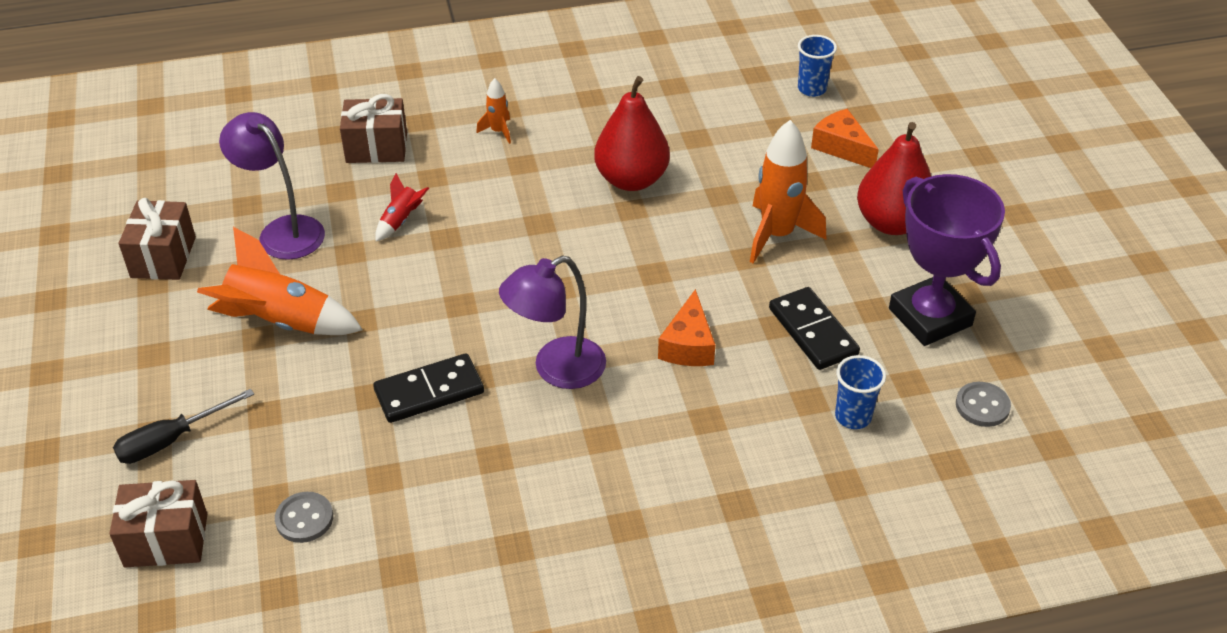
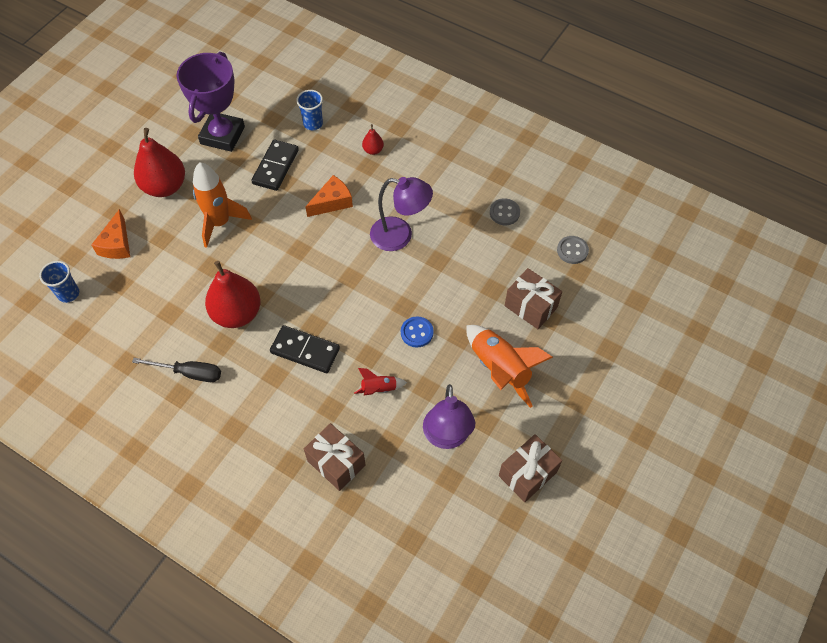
camera: 135 degrees left, 15 degrees up
brown gift [109,480,207,567] -> brown gift moved to [505,268,562,329]
black screwdriver [113,389,254,464] -> black screwdriver moved to [132,358,221,382]
black domino [373,353,484,423] -> black domino moved to [270,325,340,373]
orange rocket [476,78,511,144] -> none
grey button [956,382,1011,427] -> grey button moved to [490,198,520,225]
none -> red pear [362,124,384,155]
none -> blue button [401,317,434,347]

